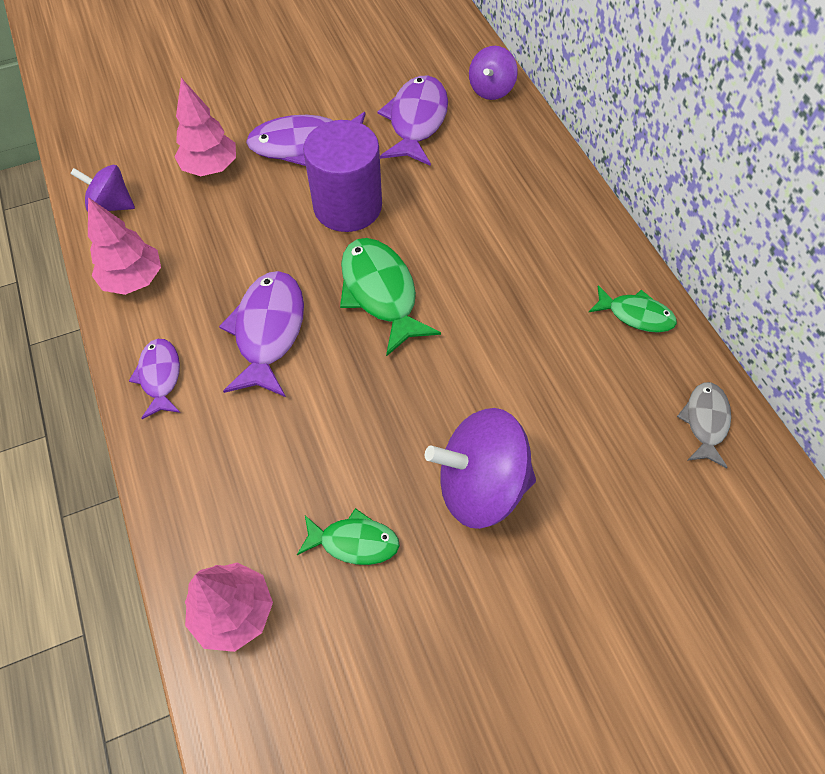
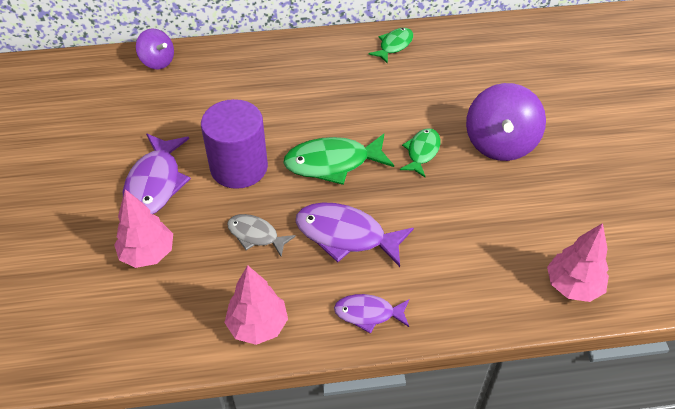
camera: 75 degrees left, 10 degrees down
purple spinning top [70,165,135,212] -> none
green fish [297,508,400,565] -> green fish moved to [400,128,440,177]
purple fish [377,75,448,166] -> none
grey fish [677,382,731,468] -> grey fish moved to [227,214,296,256]

